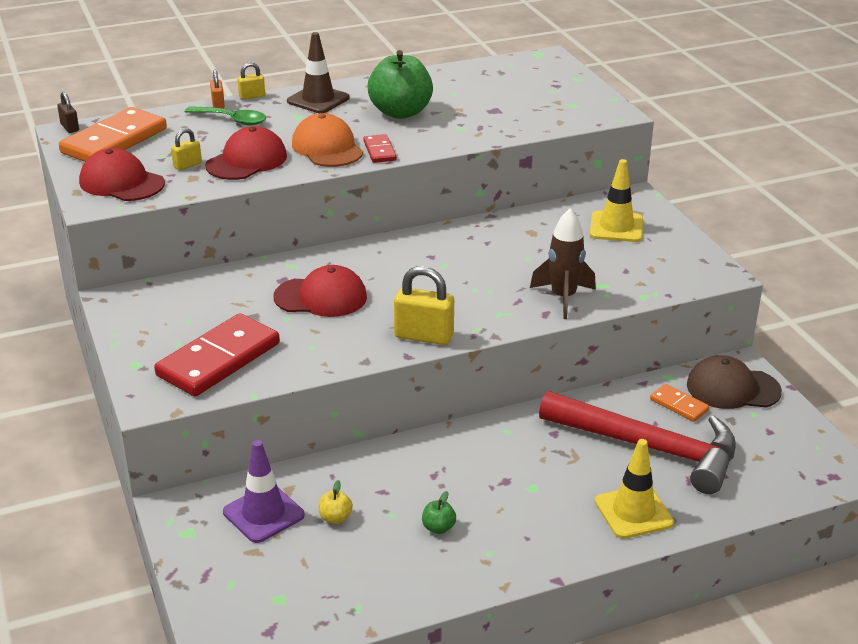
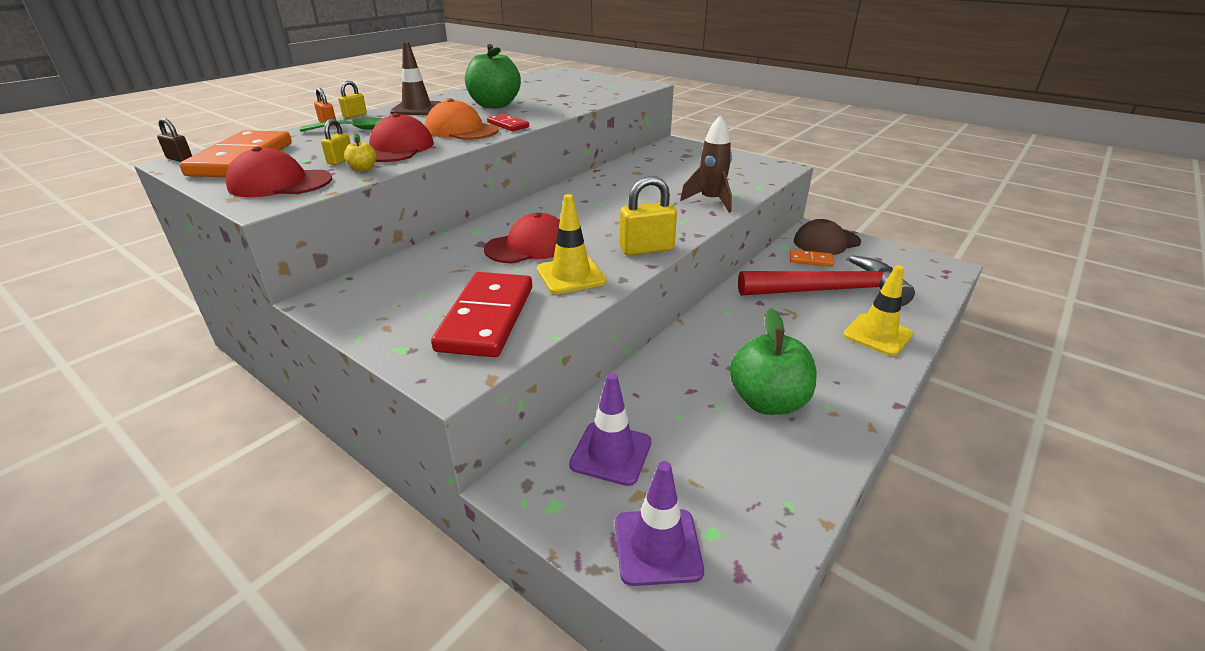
camera: 30 degrees left, 0 degrees up
yellow apple [319,480,353,524] -> yellow apple moved to [344,134,377,172]
green apple [422,491,456,534] -> green apple [730,308,816,415], size x2.45
yellow traffic cone [590,159,643,242] -> yellow traffic cone moved to [537,194,607,294]
none -> purple traffic cone [615,461,704,586]

